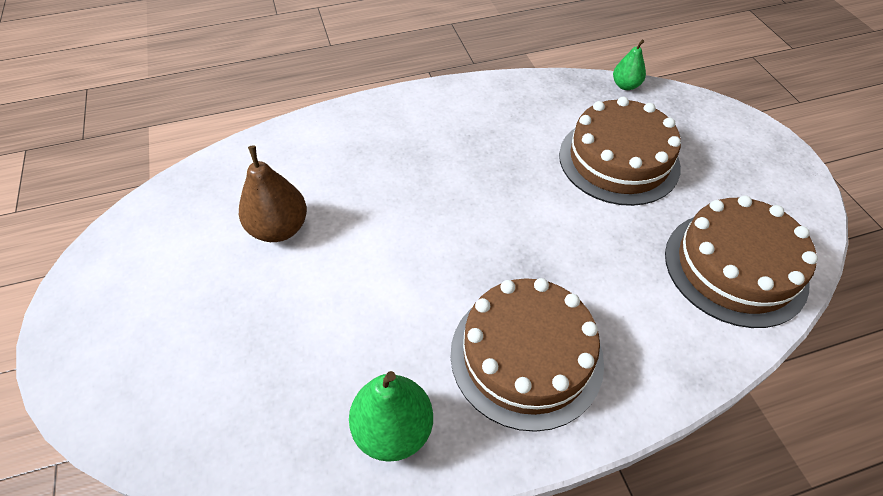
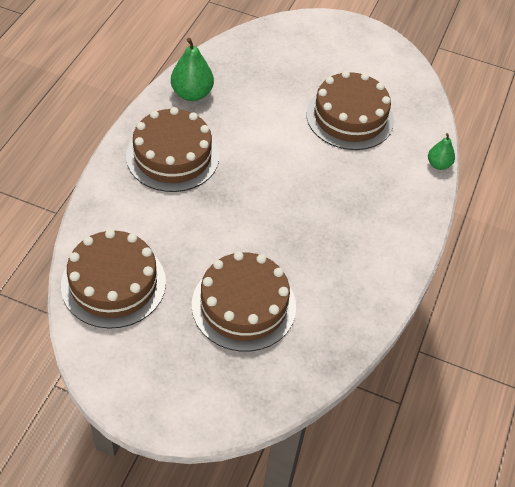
camera: 125 degrees right, 0 degrees up
brown pear [239,146,307,242] -> brown cake [306,71,394,150]
green pear [613,40,646,90] -> green pear moved to [428,133,455,170]

